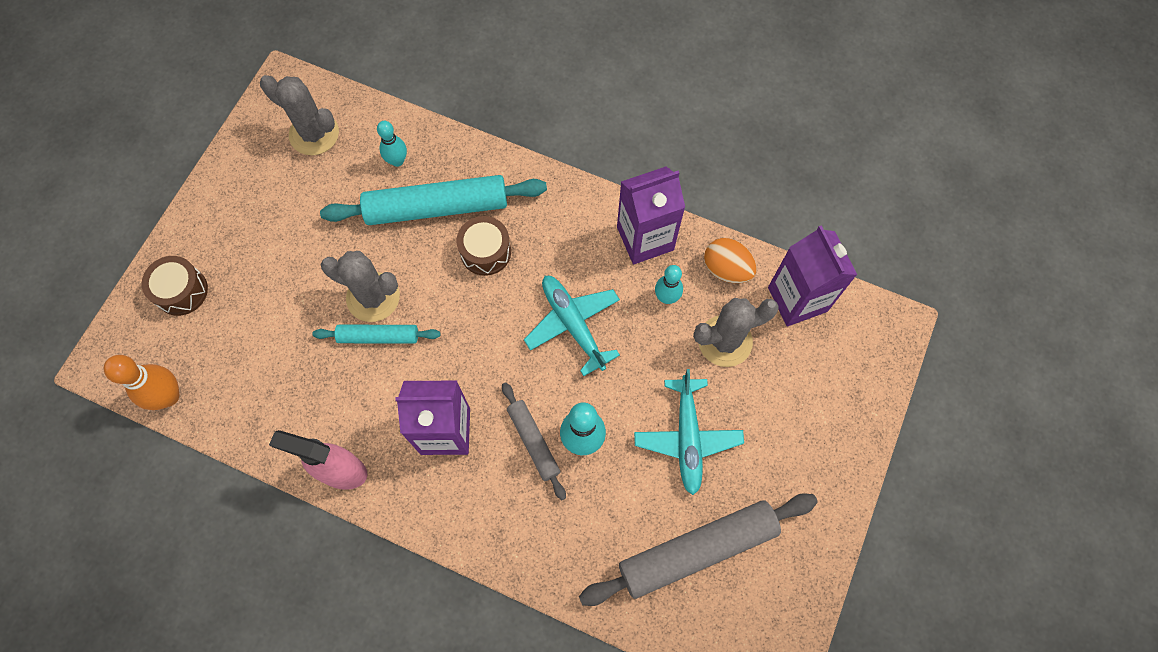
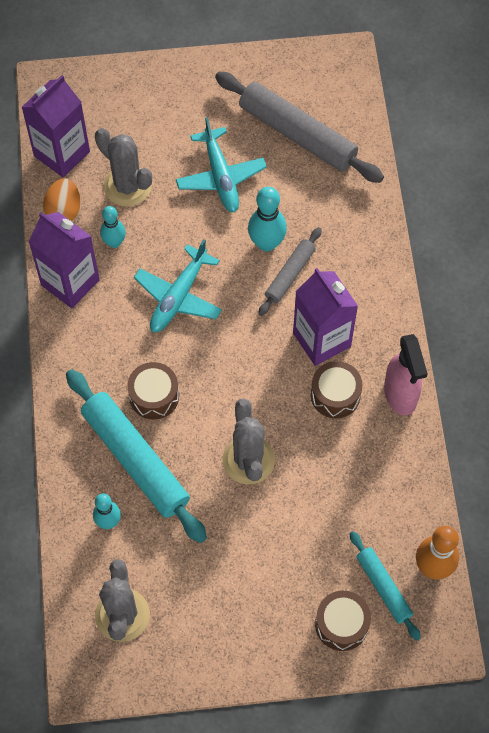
camera: 120 degrees left, 5 degrees down
turquoise rolling pin [313,325,441,344] -> turquoise rolling pin moved to [350,531,421,641]
turquoise plane [634,369,744,495] -> turquoise plane turned 105 degrees clockwise [176,117,267,213]
none -> brown drum [311,361,363,419]

